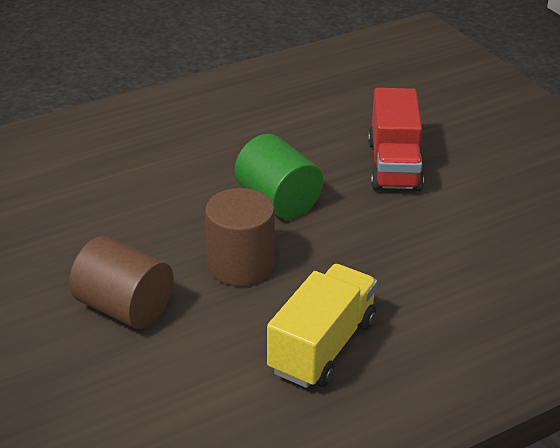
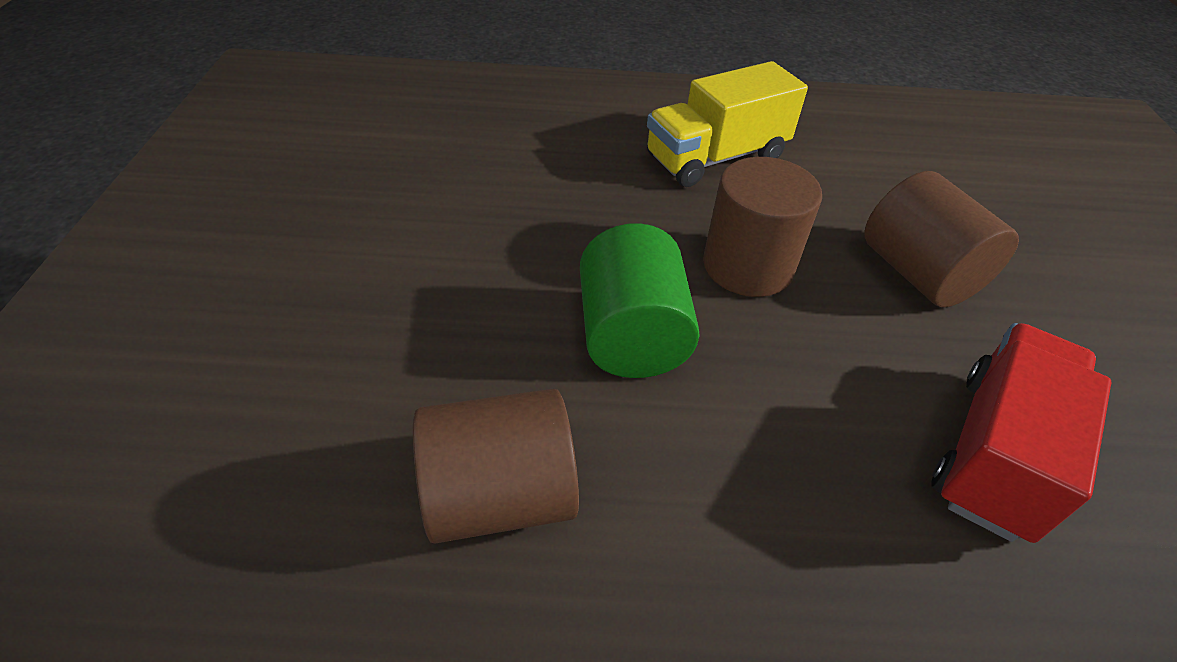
camera: 150 degrees left, 10 degrees up
red truck [368,88,424,191] -> red truck moved to [931,323,1111,543]
none -> brown cylinder [413,389,579,544]

